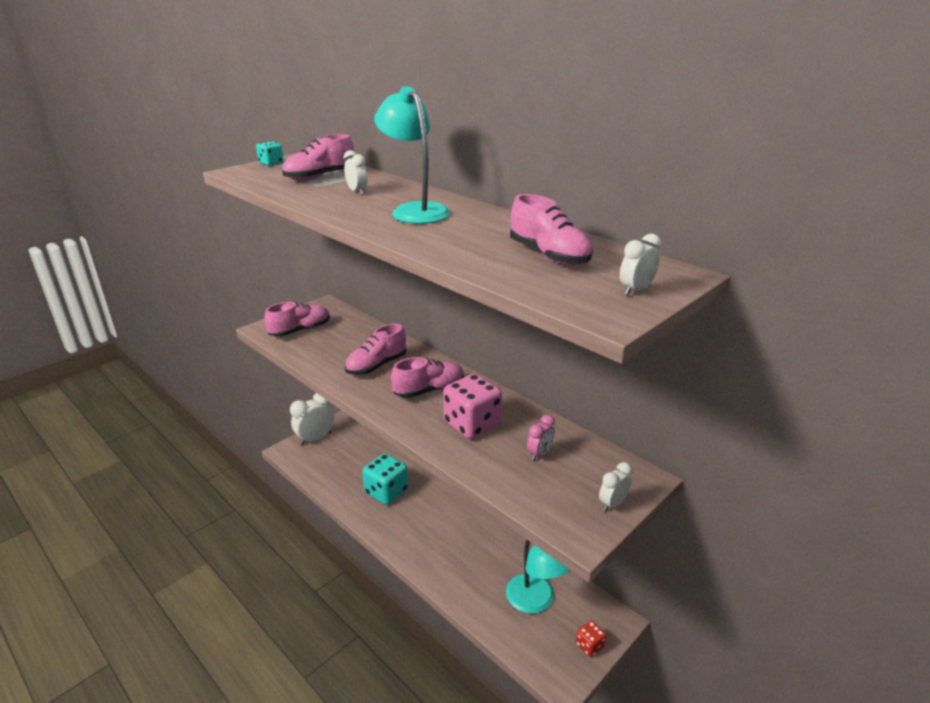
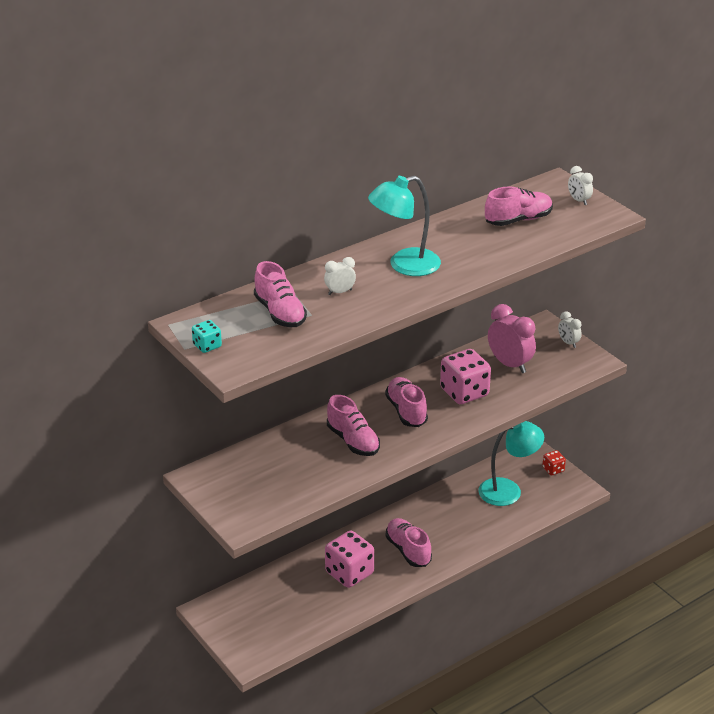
camera: 80 degrees left, 5 degrees up
pink shoe [264,302,330,337] -> pink shoe moved to [386,518,432,567]
white clock [290,393,334,446] -> none
turquoise dice [362,453,408,505] -> pink dice [325,531,374,588]
pink clock [527,415,555,461] -> pink clock [488,304,536,373], size x1.90

